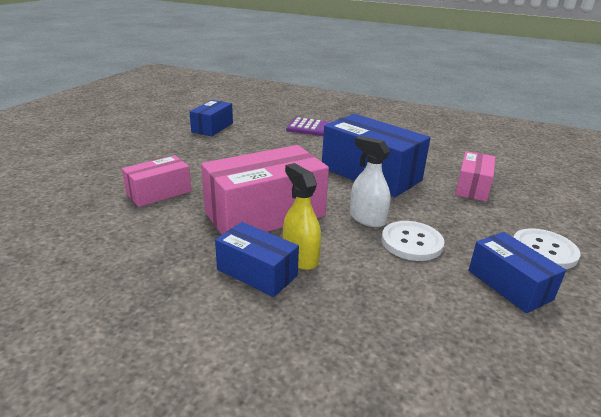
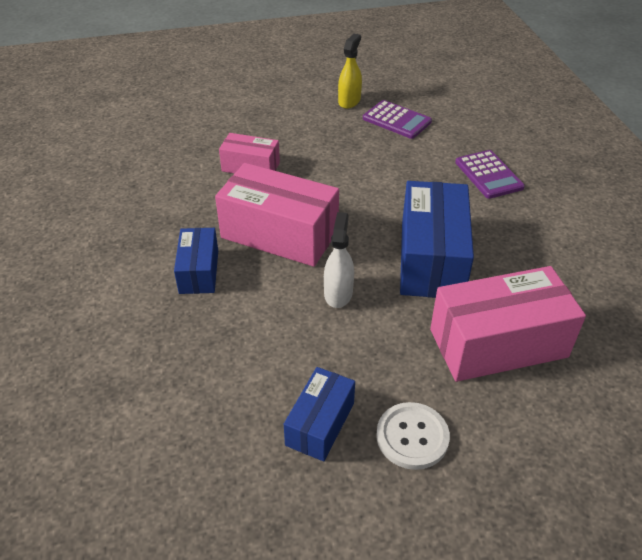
camera: 55 degrees right, 15 degrees up
blue box [190,100,233,136] -> purple calculator [363,100,432,139]
yellow spray bottle [283,163,321,270] -> yellow spray bottle moved to [338,34,362,109]
white button [382,221,444,261] -> none
pink box [455,151,495,202] -> pink box [430,266,586,382], size x1.79

